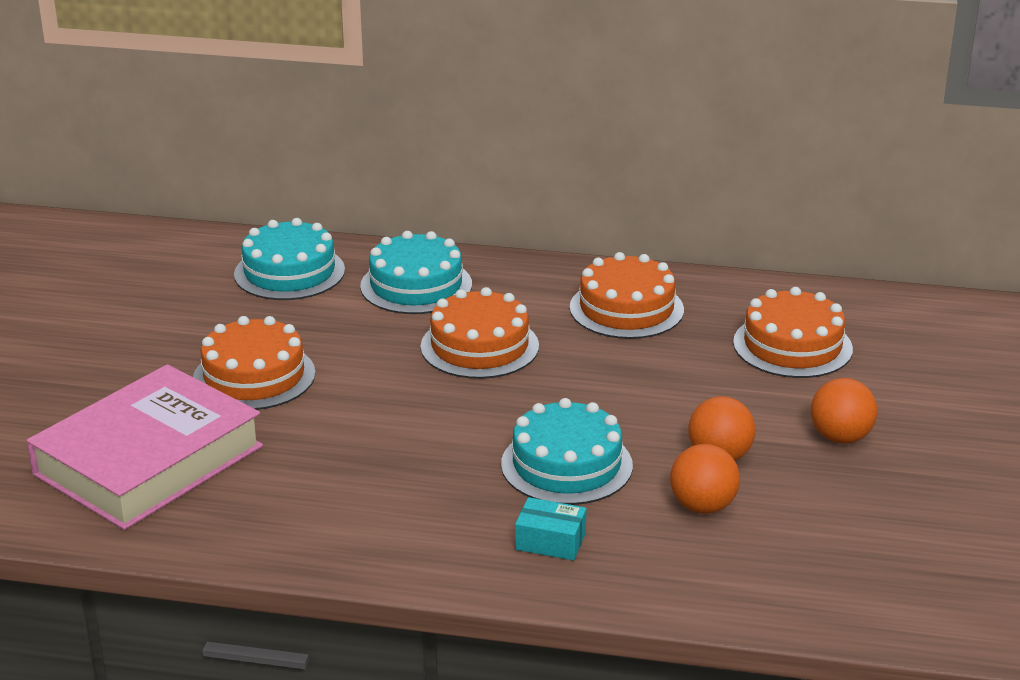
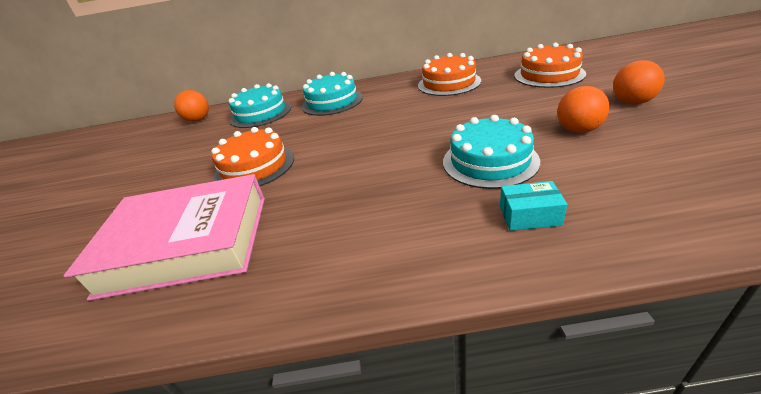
camera: 10 degrees left, 5 degrees up
pink book [27,364,263,530] -> pink book turned 60 degrees clockwise [64,174,265,301]
orange cake [420,287,539,379] -> none
orange ball [670,444,740,514] -> orange ball moved to [174,90,209,122]

